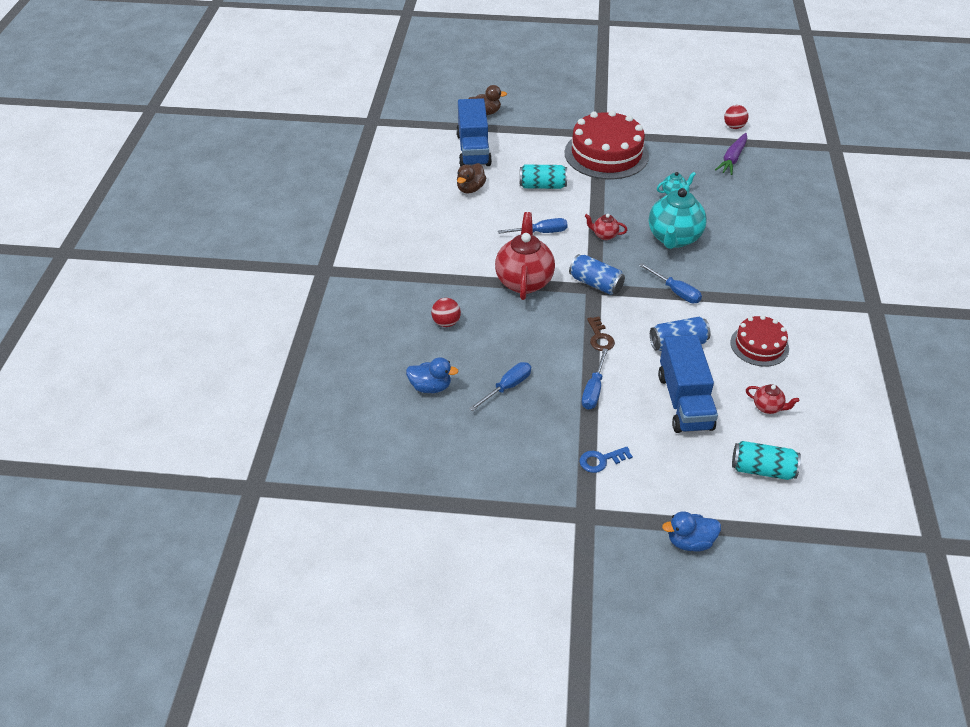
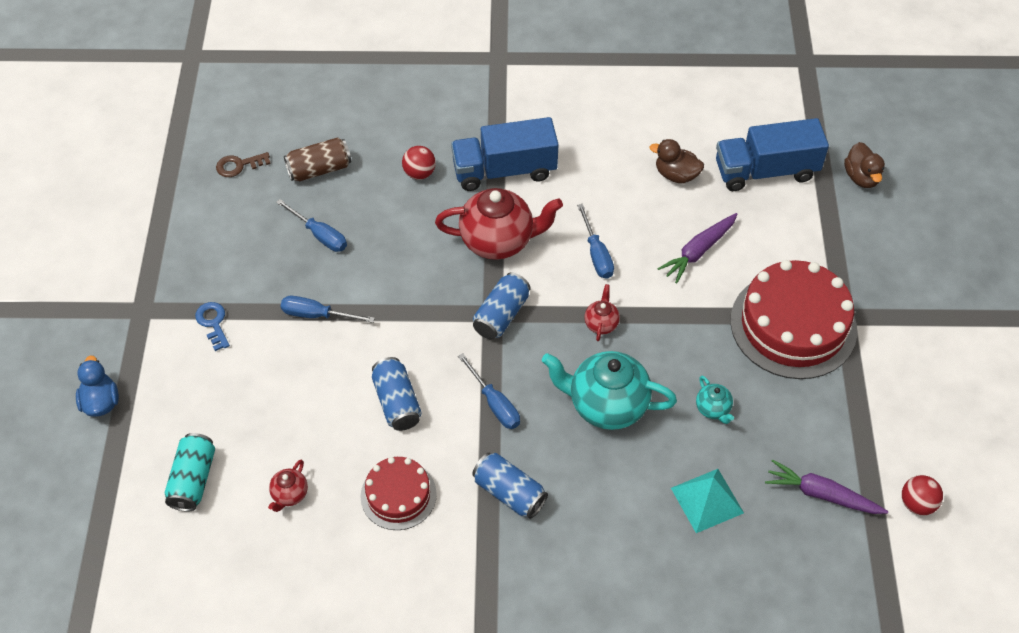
camera: 85 degrees right, 10 degrees up
blue duck [406,357,459,393] -> brown can [284,137,351,181]
turquoise can [520,164,567,189] -> purple carrot [657,213,738,283]
brown key [587,316,615,351] -> brown key moved to [216,152,271,177]
blue screwdriver [639,263,702,303] -> blue screwdriver turned 75 degrees counterclockwise [458,353,520,429]
blue truck [658,335,718,433] -> blue truck moved to [451,117,559,191]
none -> blue can [472,453,548,519]
none -> turquoise pyramid [671,469,744,533]

